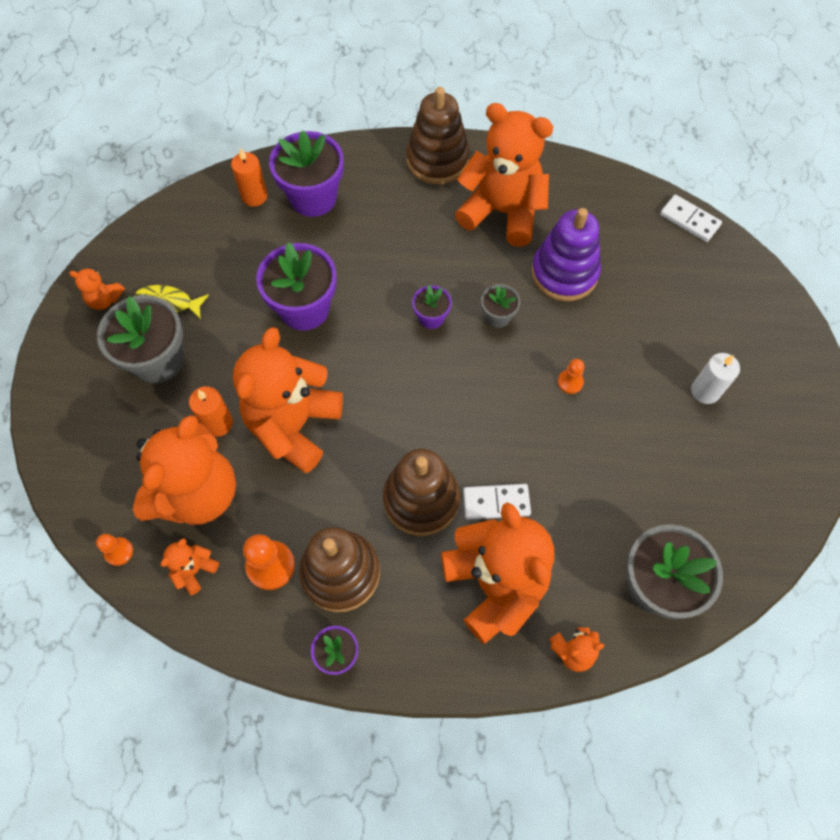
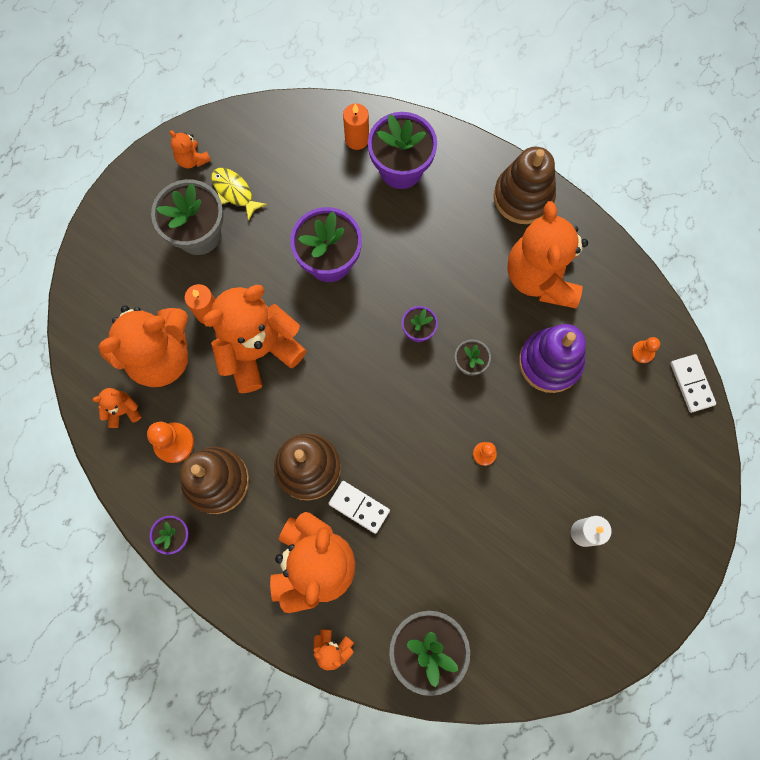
camera: 35 degrees right, 10 degrees up
orange pawn [96,534,133,566] -> orange pawn moved to [632,337,660,363]
orange teddy bear [455,103,553,247] -> orange teddy bear turned 150 degrees counterclockwise [507,201,588,308]

